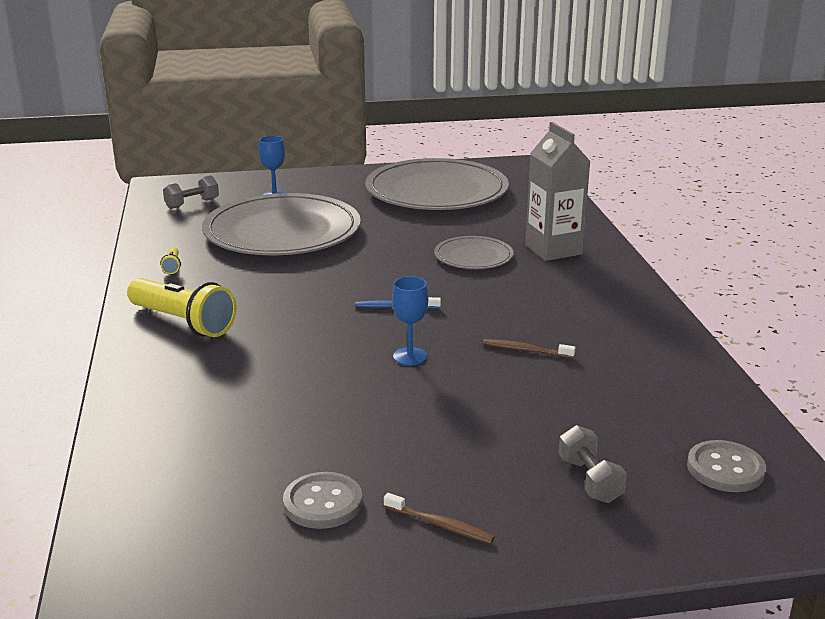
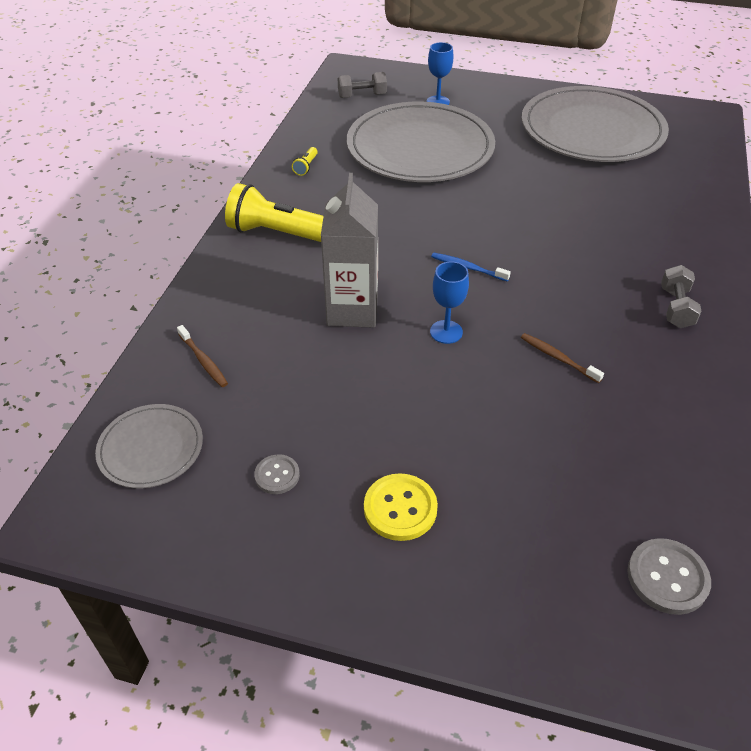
camera: 25 degrees right, 20 degrees up
yellow flashlight [127,278,237,337] -> yellow flashlight turned 135 degrees clockwise [225,183,324,242]
grey button [283,472,362,529] -> grey button [254,454,300,494], size x0.63
brown toothbrush [384,493,495,544] -> brown toothbrush moved to [177,325,228,387]
grey plate [434,236,514,269] -> grey plate moved to [95,404,203,488]
grey carton [525,122,591,261] -> grey carton moved to [321,173,378,328]
grey dumbbell [559,425,627,503] -> grey dumbbell moved to [661,265,702,328]
none -> yellow button [364,473,438,541]

